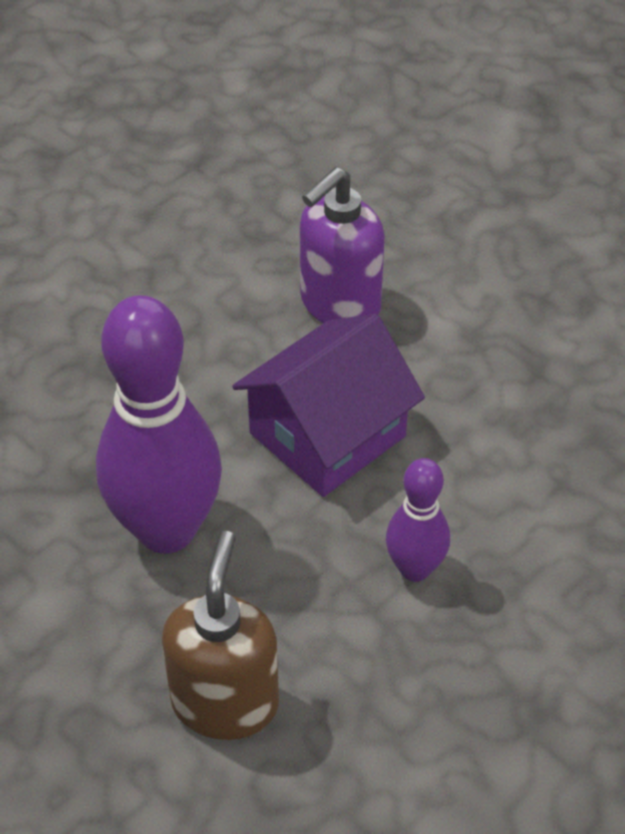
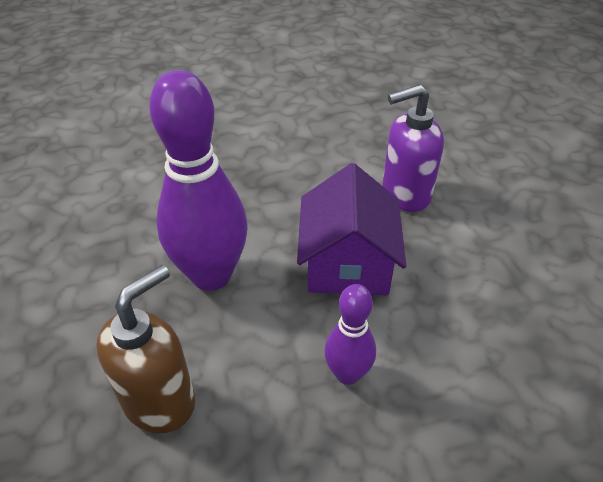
camera: 30 degrees right, 5 degrees down
purple house [232,314,425,497] -> purple house turned 75 degrees counterclockwise [297,163,406,295]

